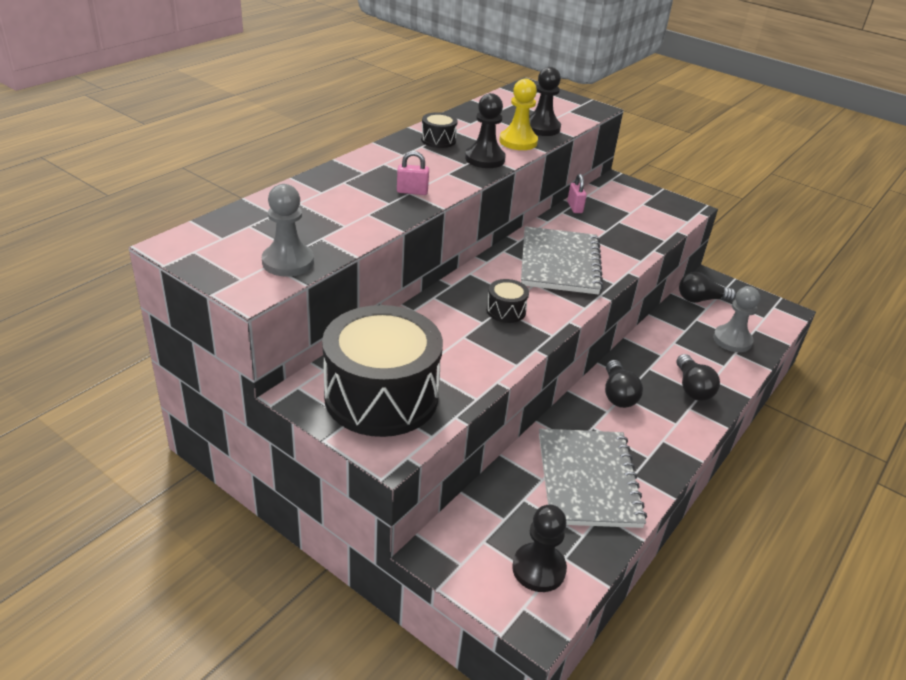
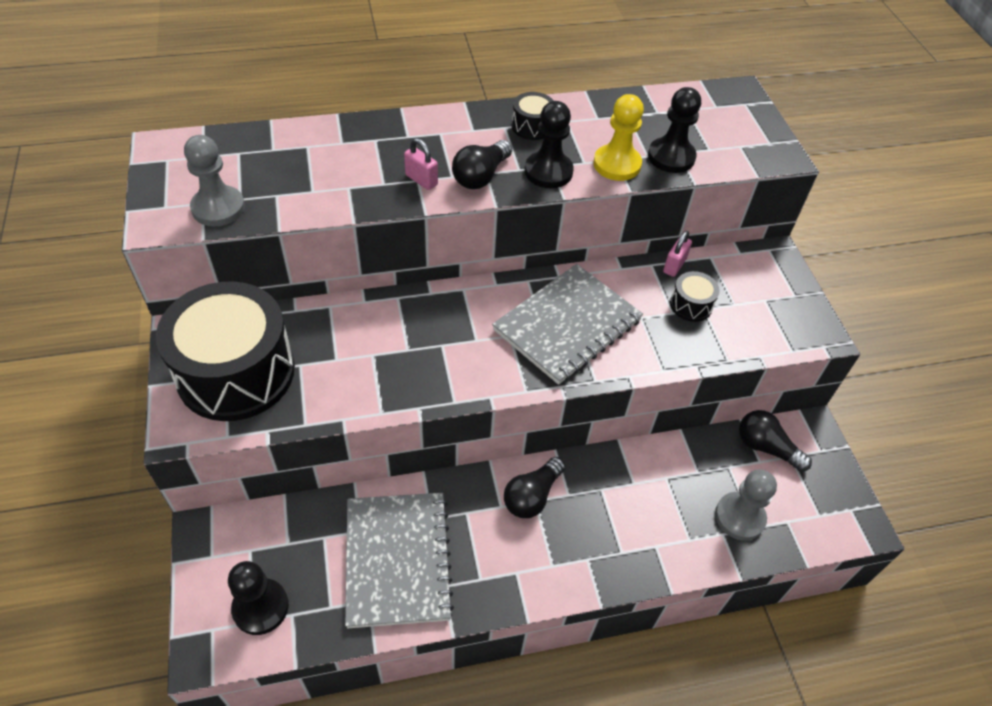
camera: 40 degrees right, 15 degrees up
black drum [486,279,529,323] -> black drum moved to [670,271,720,322]
grey notebook [539,429,647,528] -> grey notebook turned 45 degrees counterclockwise [345,493,454,628]
black light bulb [677,354,720,401] -> black light bulb moved to [452,140,512,189]

